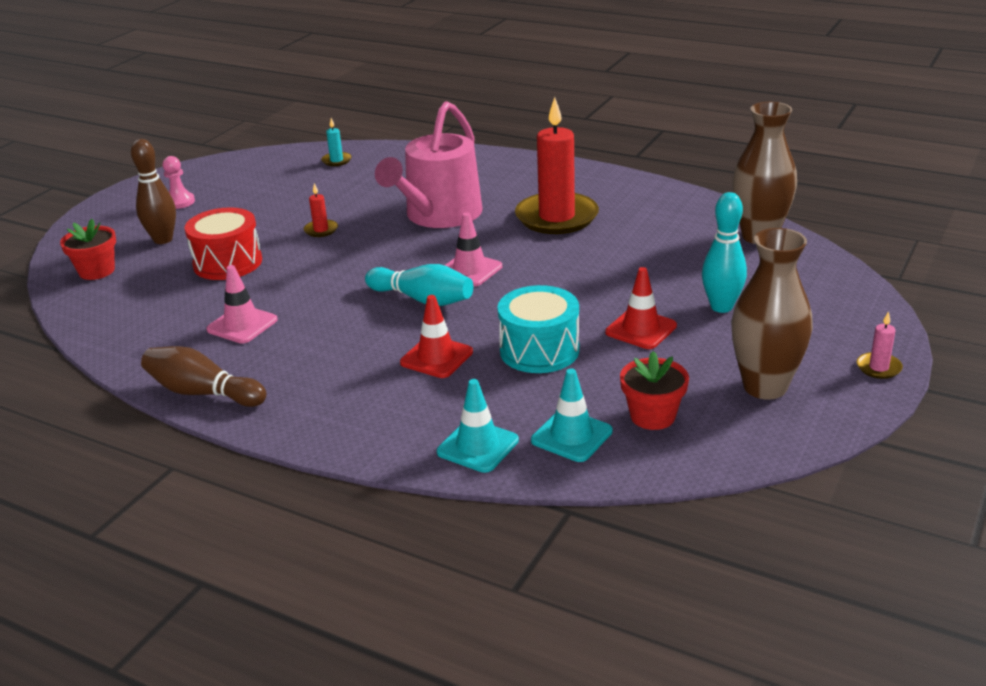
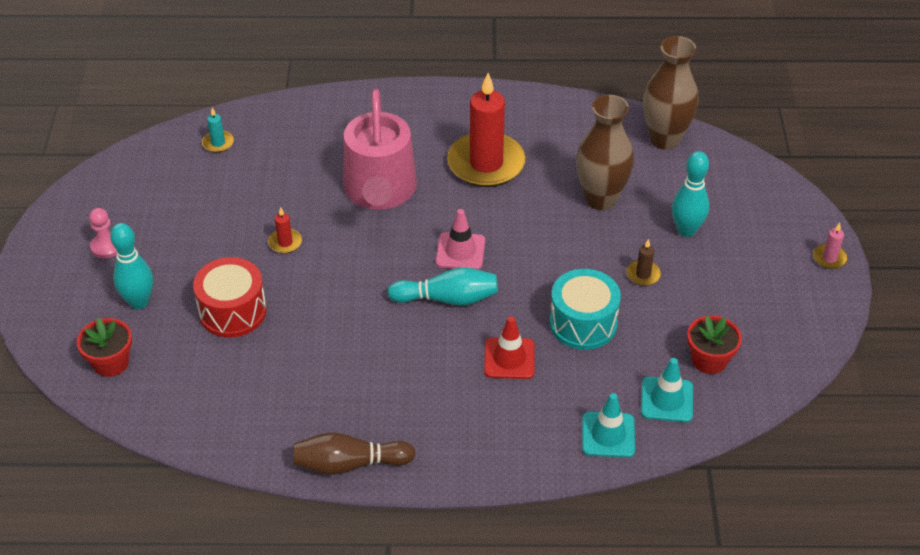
camera: 30 degrees left, 15 degrees up
brown bowling pin [131,139,176,244] -> turquoise bowling pin [110,223,153,309]
pink traffic cone [206,265,278,344] -> none
red traffic cone [605,267,677,349] -> brown candle [626,239,661,286]
brown vase [731,228,813,400] -> brown vase moved to [576,95,634,210]

